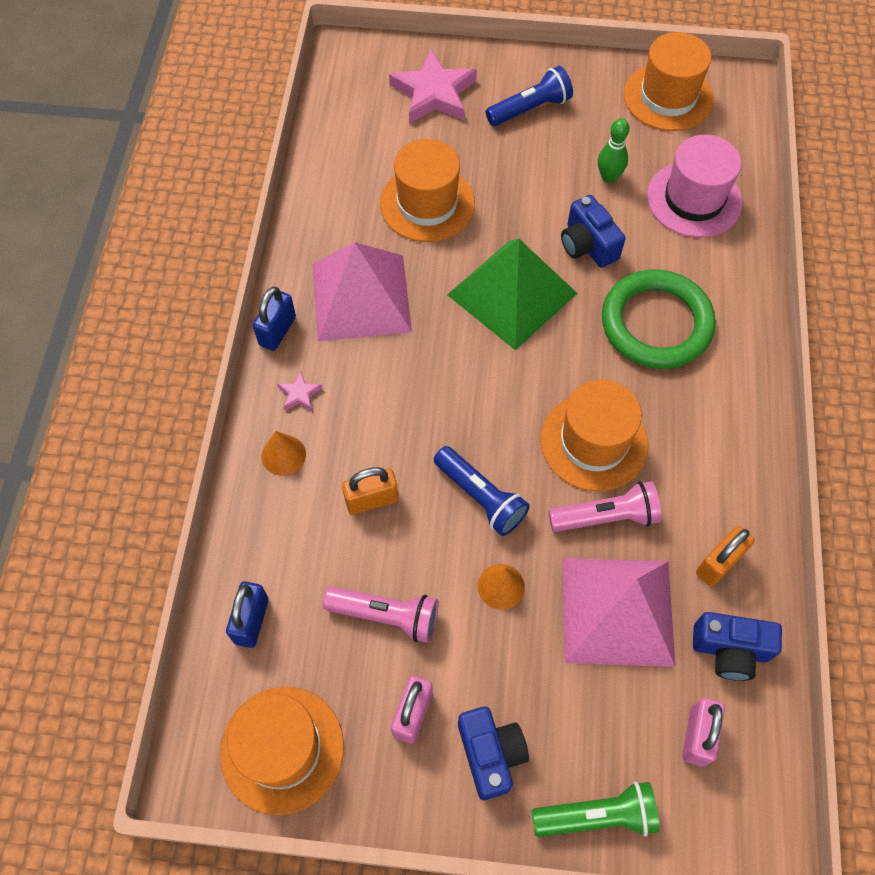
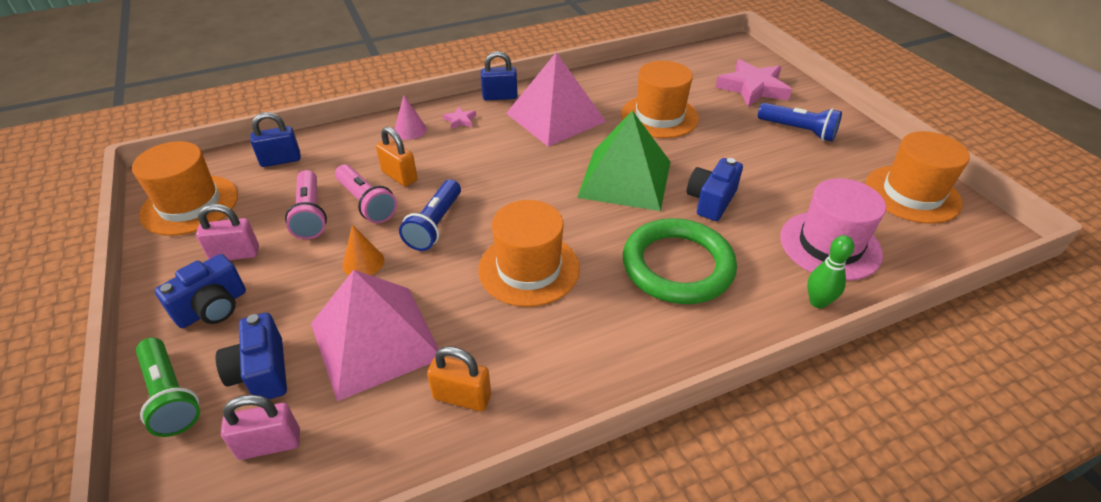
camera: 60 degrees right, 20 degrees down
orange cone [262,431,306,476] -> pink cone [394,95,427,140]
pink flashlight [549,481,661,532] -> pink flashlight moved to [335,164,397,223]
green bowling pin [598,118,630,183] -> green bowling pin moved to [807,235,854,308]
blue camera [693,612,782,681] -> blue camera moved to [216,313,287,399]

